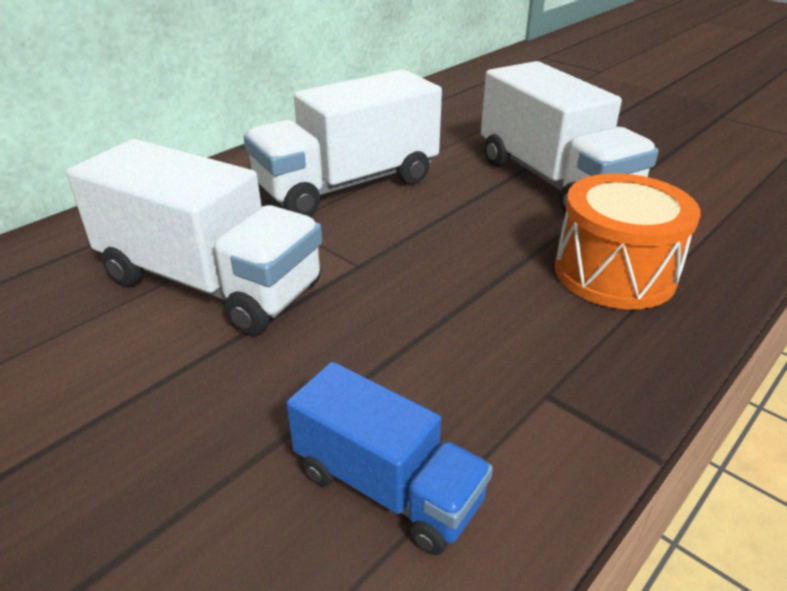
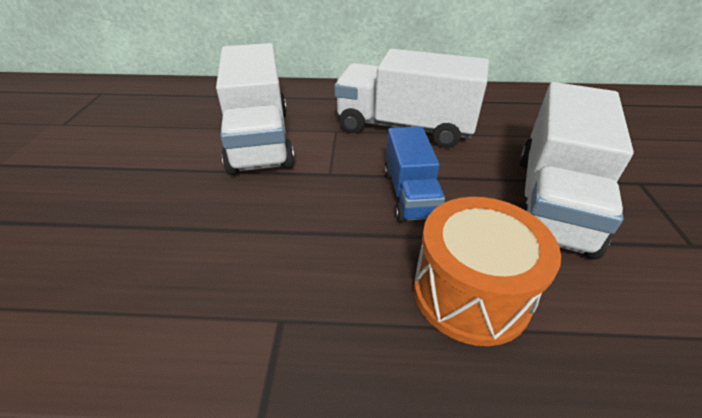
camera: 50 degrees right, 5 degrees up
blue truck [286,362,493,555] -> blue truck moved to [384,127,445,222]

